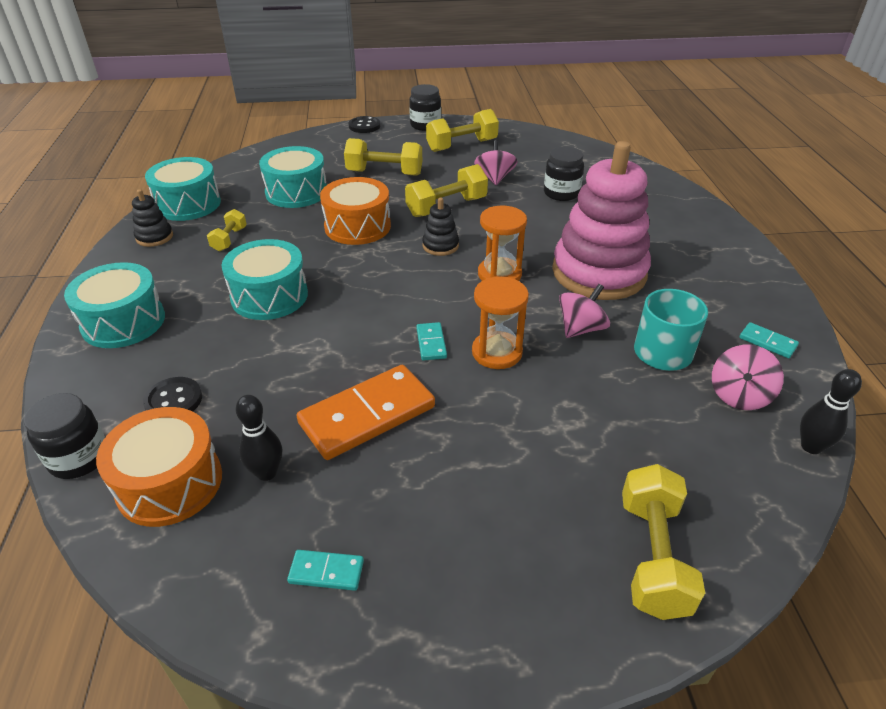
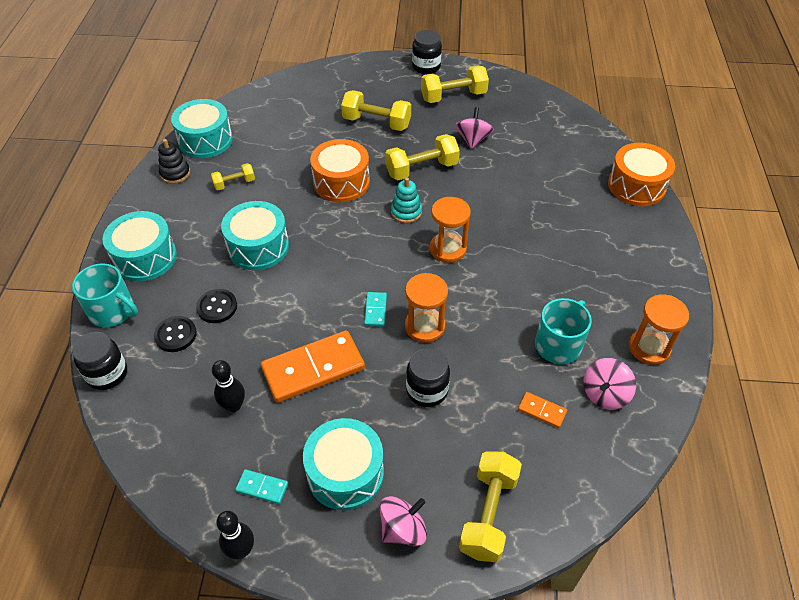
camera: 10 degrees right, 10 degrees up
orange drum [96,407,222,527] -> orange drum moved to [608,143,675,206]
yellow dumbbell [207,209,247,251] -> yellow dumbbell turned 45 degrees clockwise [211,163,255,190]
turquoise drum [259,146,327,208] -> turquoise drum moved to [303,418,384,510]
black button [348,116,381,133] -> black button moved to [196,289,237,323]
black stacking toy [422,198,459,256] -> turquoise stacking toy [391,177,422,223]
black jar [544,147,584,201] -> black jar moved to [406,348,450,407]
pink stacking toy [552,141,651,300] -> none
pink spinning top [559,284,610,338] -> pink spinning top moved to [380,496,427,546]
turquoise domino [739,322,799,358] -> orange hourglass [629,294,689,365]
black bowling pin [800,369,862,454] -> black bowling pin moved to [216,511,254,559]
none -> turquoise mug [72,263,138,327]
none -> orange domino [518,392,567,428]

